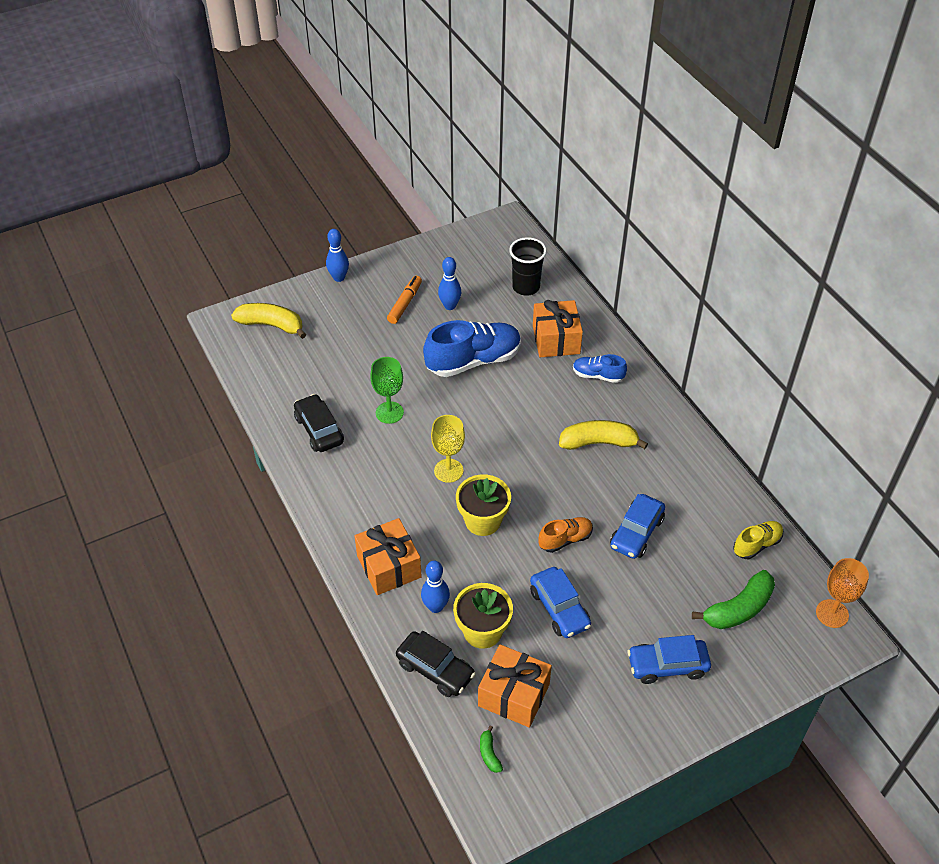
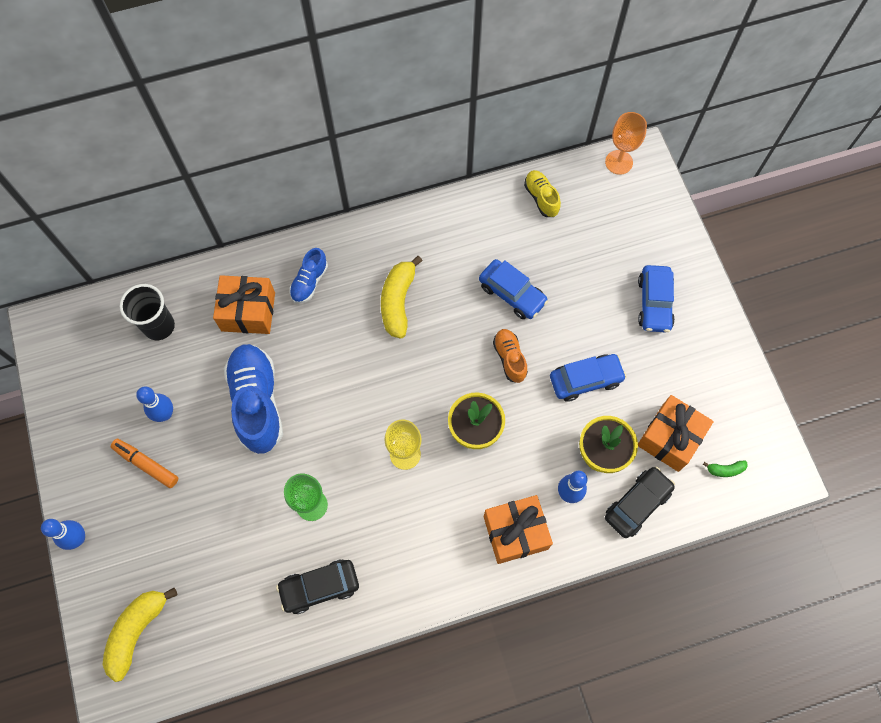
camera: 80 degrees left, 20 degrees up
green banana [692,570,775,629] -> none

